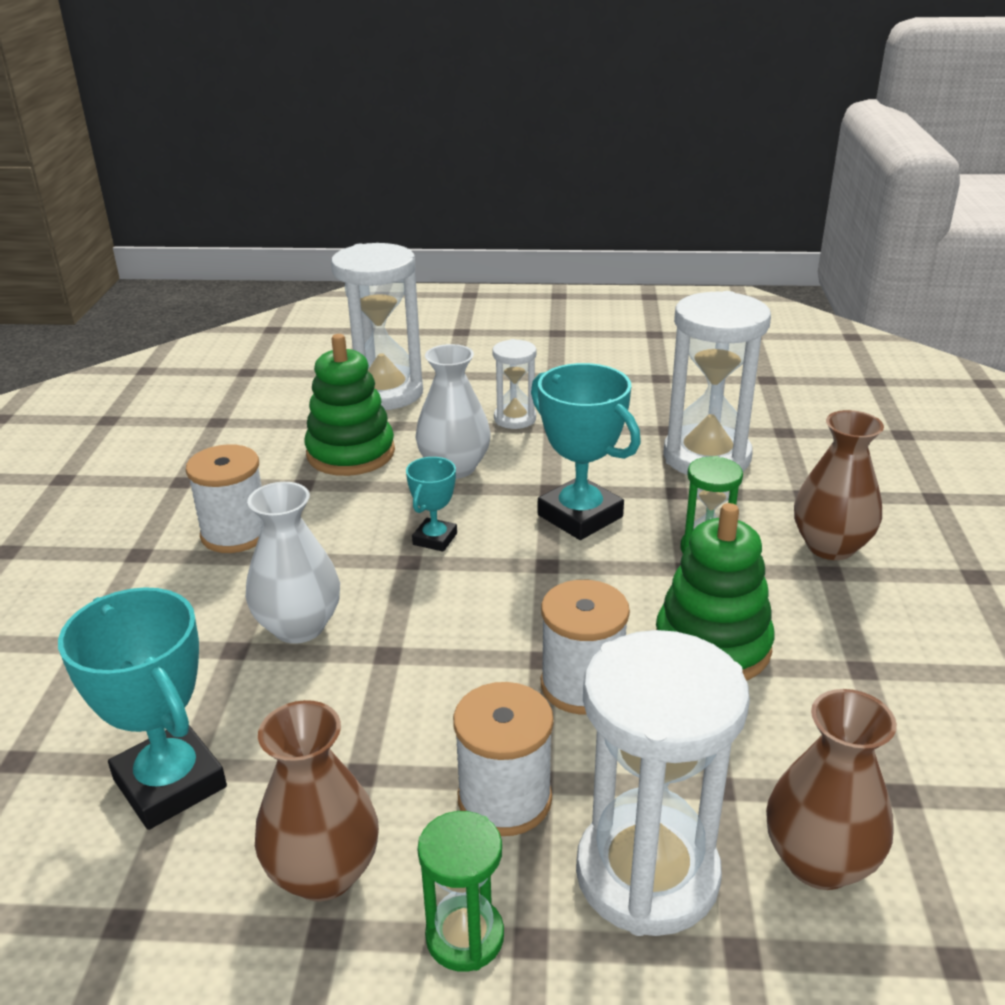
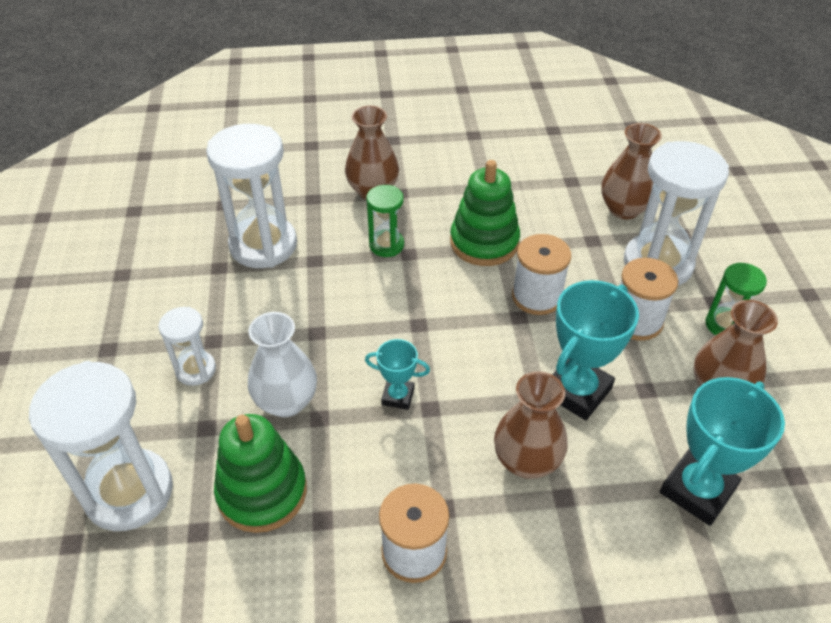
camera: 100 degrees left, 15 degrees up
white vase [246,482,340,644] -> brown vase [494,371,568,479]
turquoise trophy [531,363,641,540] -> turquoise trophy moved to [552,280,639,420]

